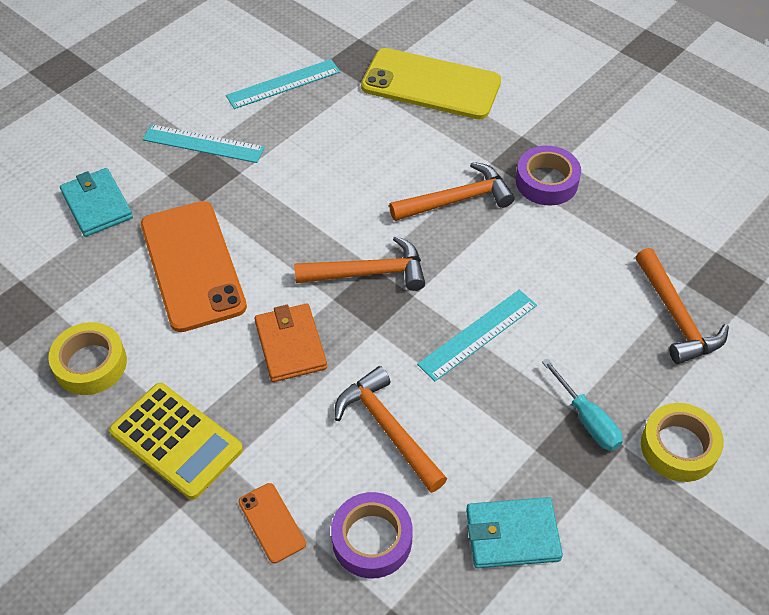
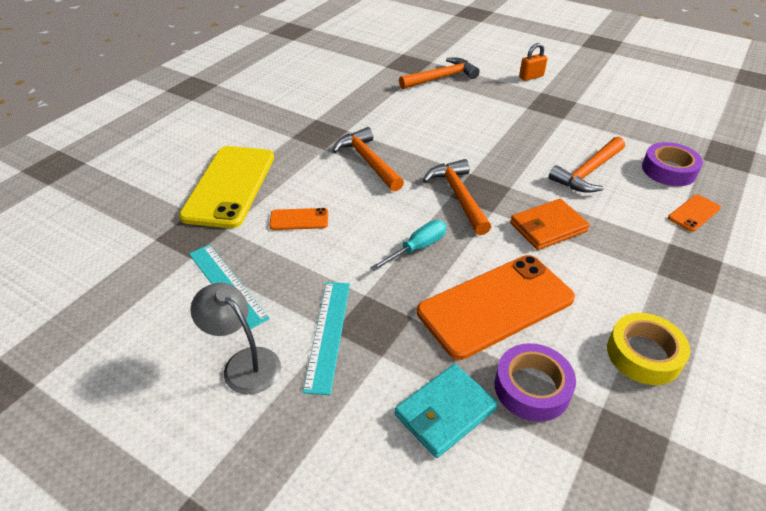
camera: 100 degrees left, 10 degrees down
yellow calculator [109,383,243,500] -> none
turquoise ruler [417,290,537,381] -> none
turquoise wallet [466,497,563,568] -> none
purple tape [516,146,581,205] -> purple tape moved to [495,343,576,422]
turquoise screwdriver [542,358,623,451] -> turquoise screwdriver moved to [370,220,446,271]
yellow tape [641,403,724,482] -> orange padlock [519,43,547,81]
none -> grey lamp [190,283,281,394]
none -> orange phone [269,208,328,230]

